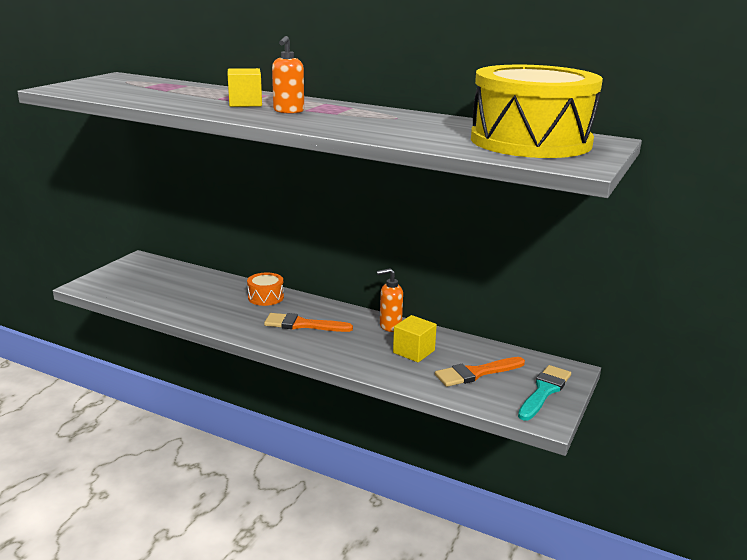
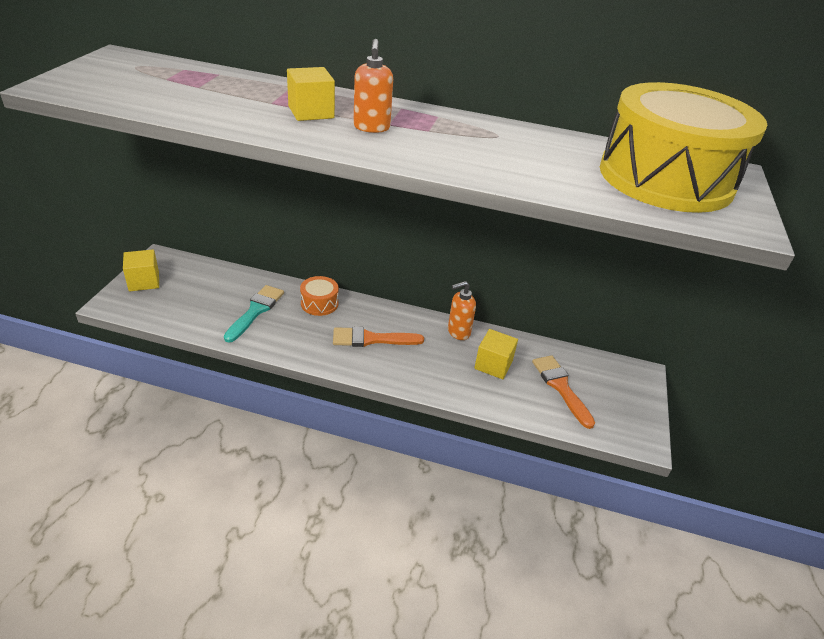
camera: 15 degrees left, 15 degrees up
orange brush [435,357,525,387] -> orange brush turned 105 degrees clockwise [532,355,595,429]
turquoise brush [518,365,571,421] -> turquoise brush moved to [224,285,284,343]
none -> yellow cube [123,249,159,291]

